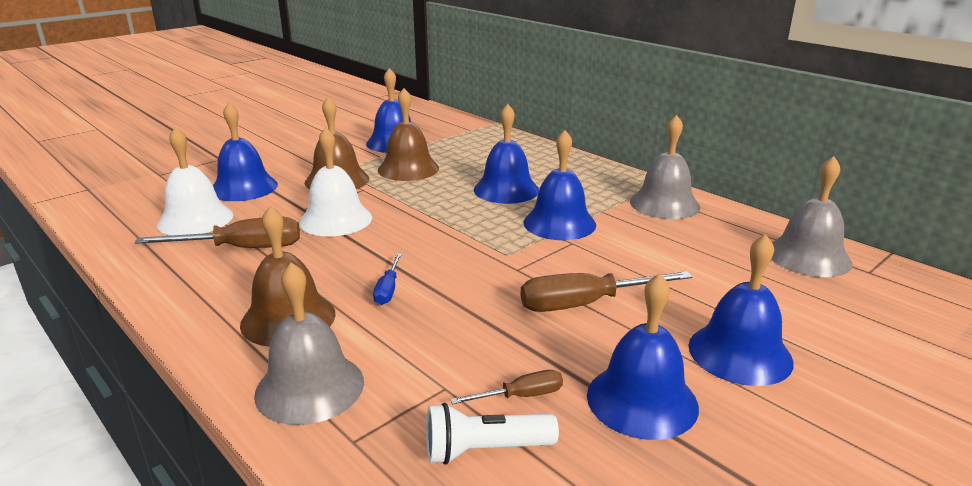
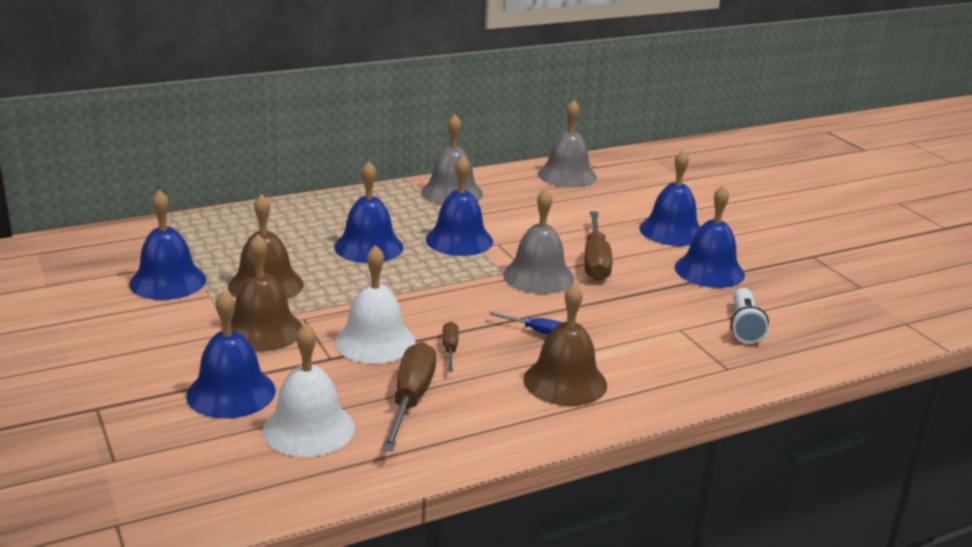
camera: 75 degrees left, 0 degrees up
grey bell [254,262,364,425] -> grey bell moved to [503,188,574,294]
brown screwdriver [450,370,563,404] -> brown screwdriver moved to [442,322,459,372]

